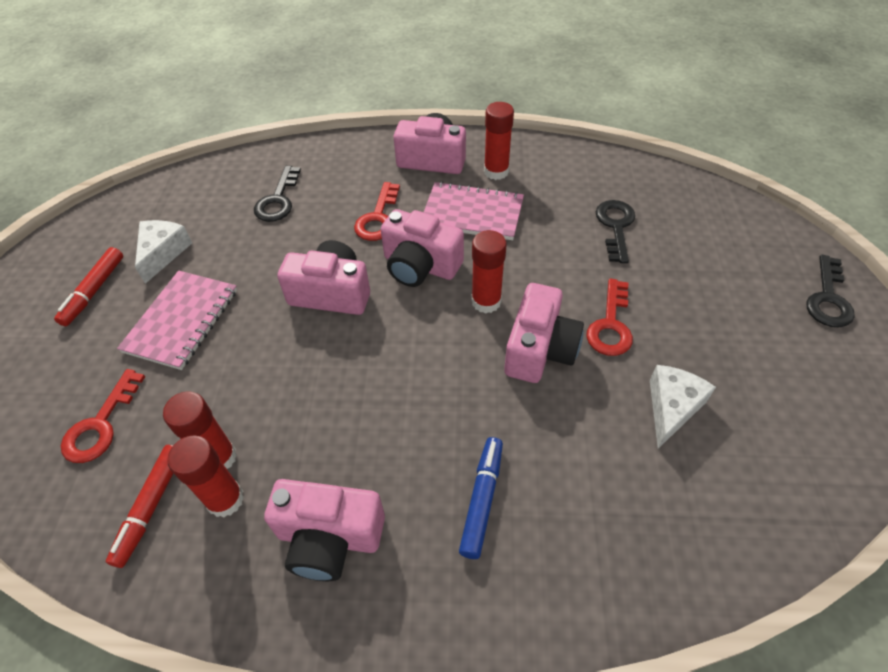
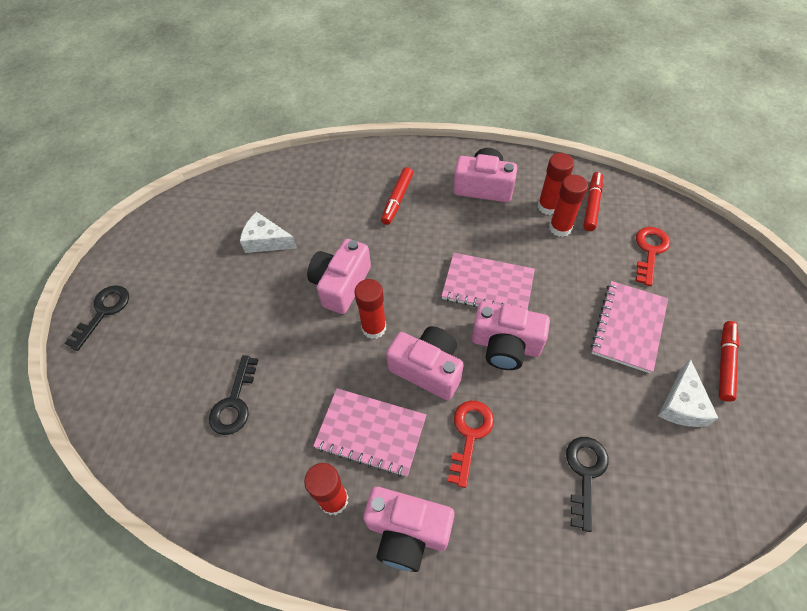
camera: 175 degrees left, 5 degrees up
blue marker [459,437,503,559] -> red marker [381,167,413,225]
red key [586,278,633,356] -> none
white cheese [650,365,716,448] -> white cheese turned 75 degrees clockwise [240,212,297,253]
none -> pink notebook [442,253,535,309]

